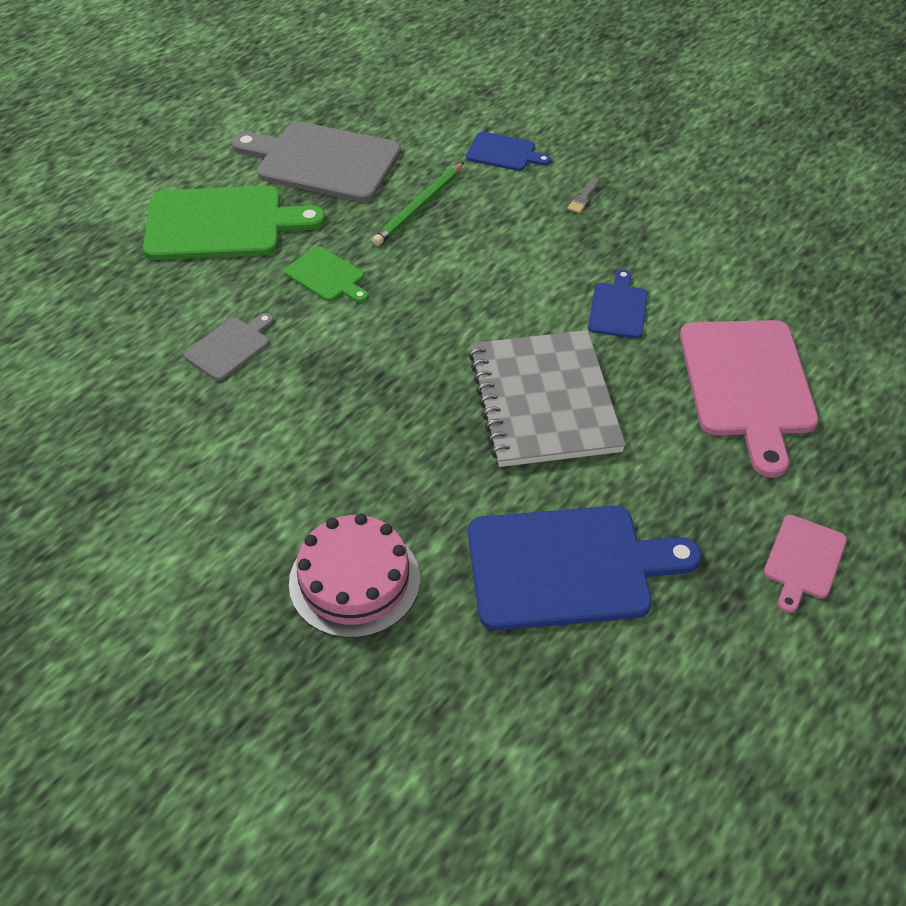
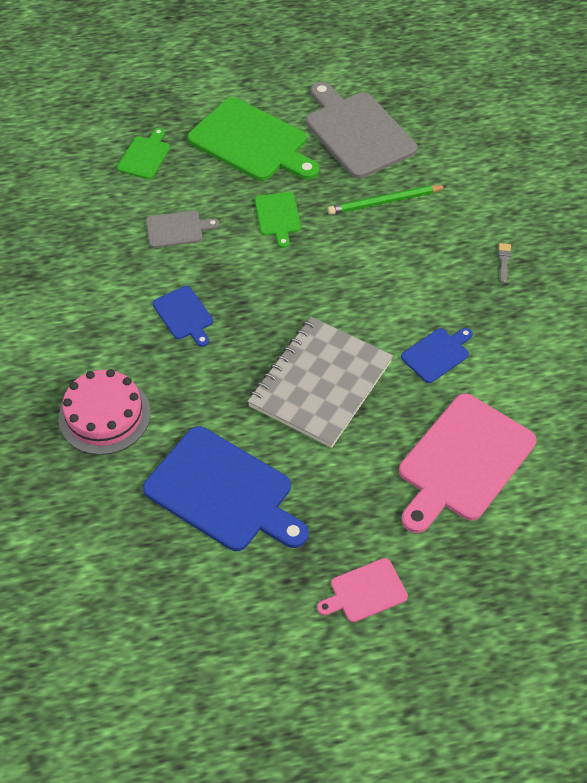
camera: 40 degrees right, 5 degrees up
blue cutting board [466,132,551,171] -> blue cutting board moved to [152,286,213,347]
grey brush [567,177,599,213] -> grey brush turned 120 degrees clockwise [498,243,511,283]
none -> green cutting board [117,128,170,179]

